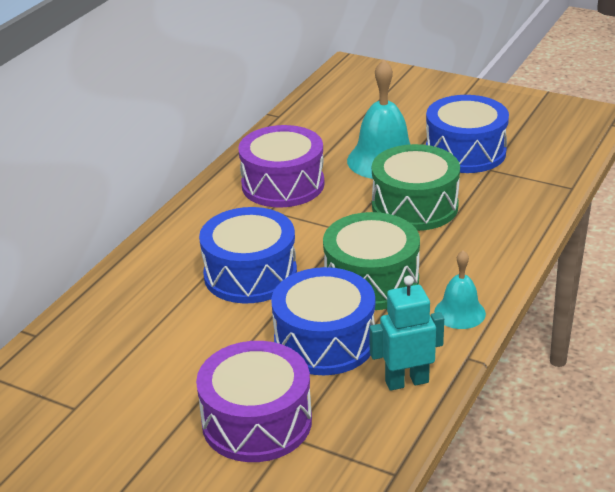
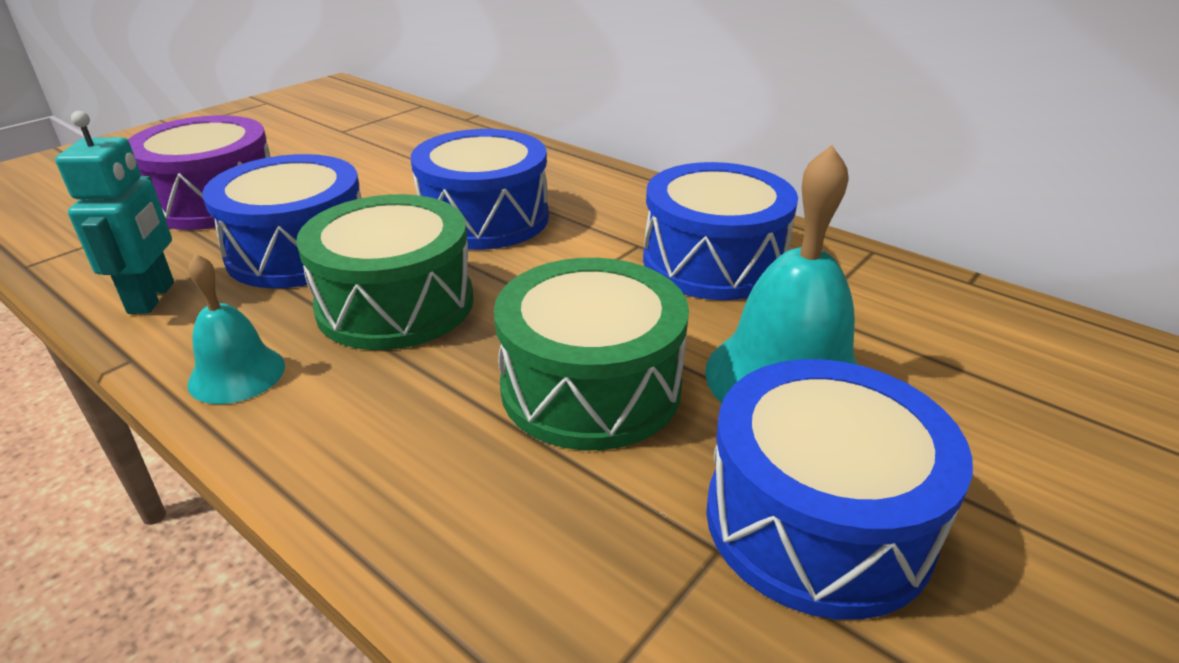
camera: 100 degrees right, 0 degrees up
purple drum [238,125,325,207] -> blue drum [643,162,798,300]

